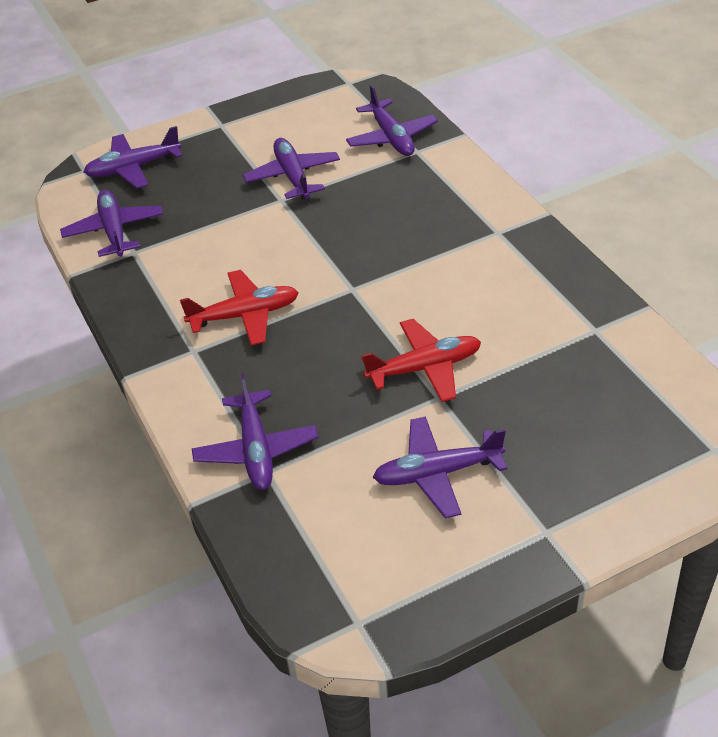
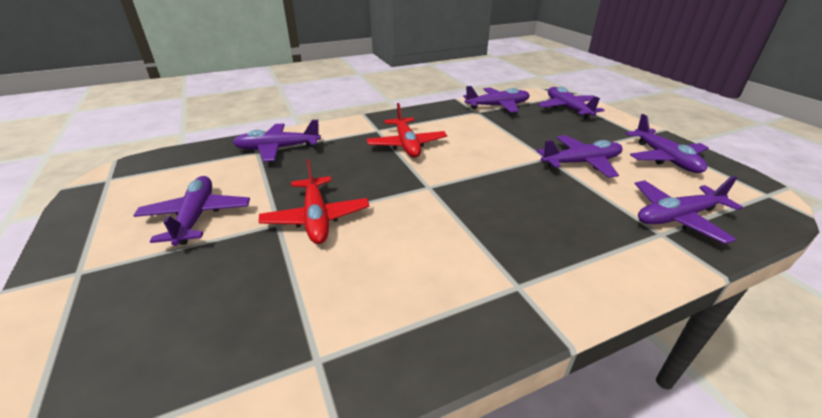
camera: 90 degrees right, 10 degrees down
none -> purple plane [625,114,708,173]

